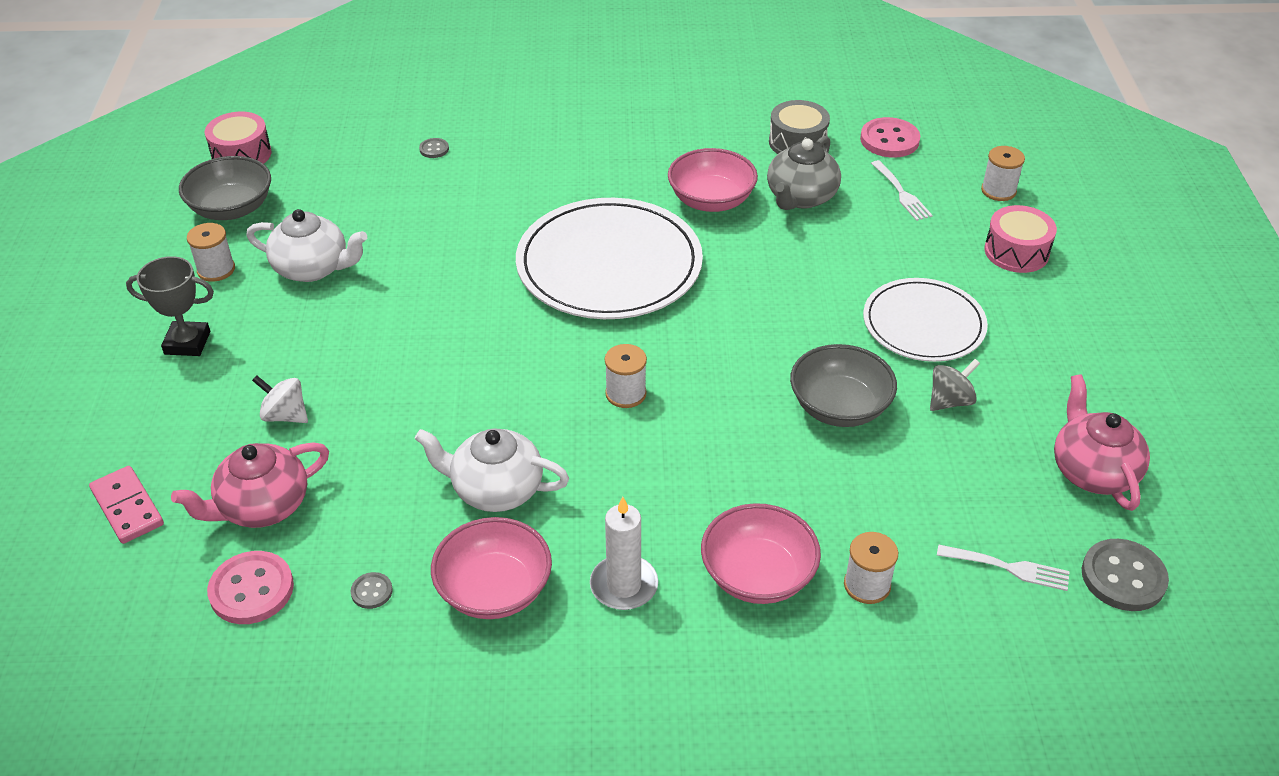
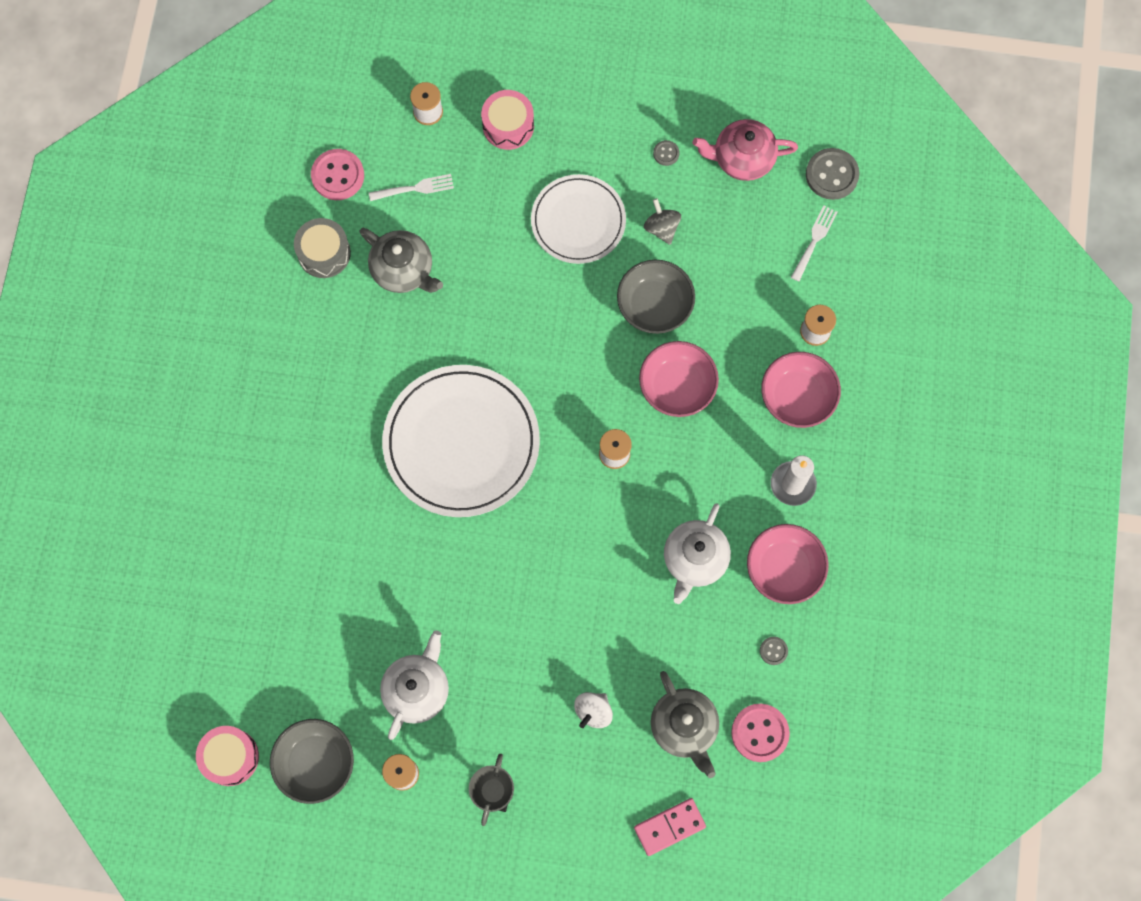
camera: 80 degrees left, 30 degrees up
pink teapot [171,442,329,528] -> grey teapot [651,671,719,778]
grey button [419,138,449,158] -> grey button moved to [653,140,680,166]
pink bowl [668,148,758,212] -> pink bowl moved to [639,341,719,417]

